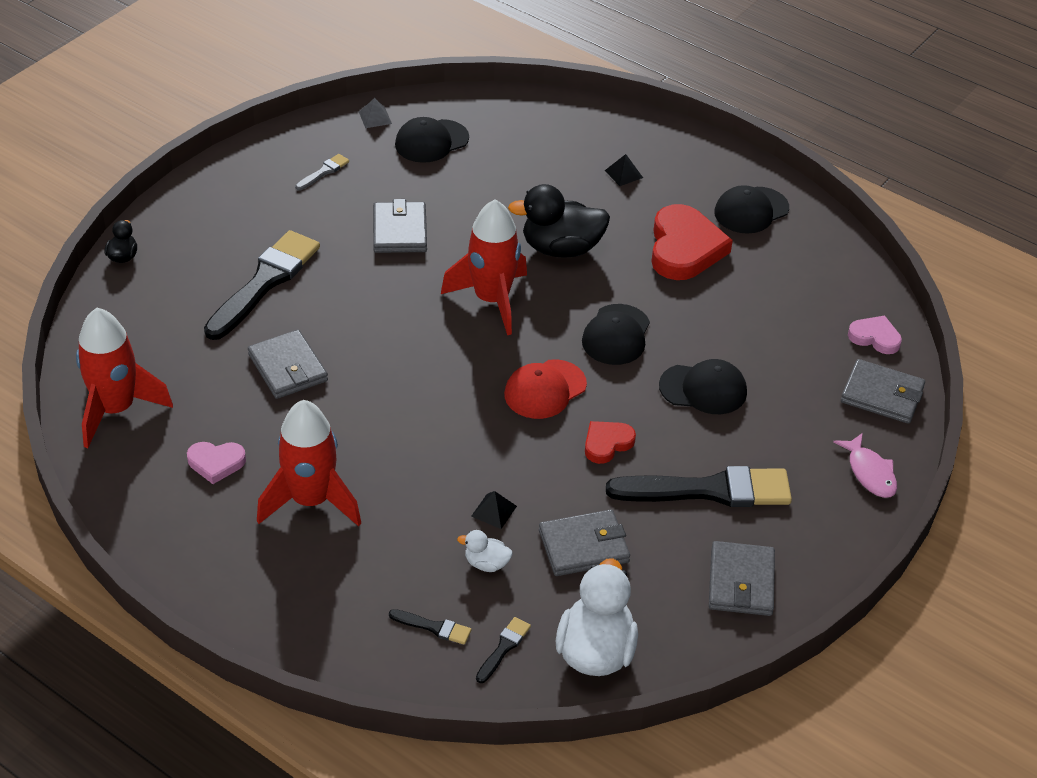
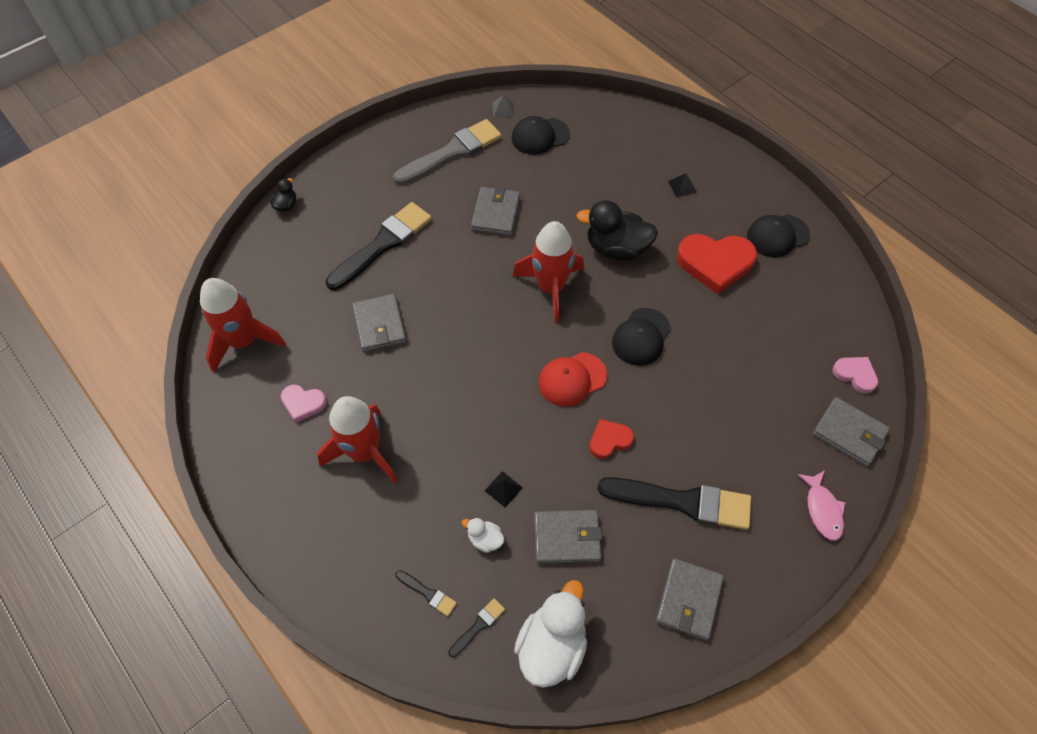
camera: 15 degrees right, 15 degrees up
grey brush [295,154,349,191] -> grey brush [393,119,502,185], size x2.33
red heart [651,204,733,280] -> red heart turned 75 degrees clockwise [677,234,757,294]
black cap [659,359,747,414] -> none

